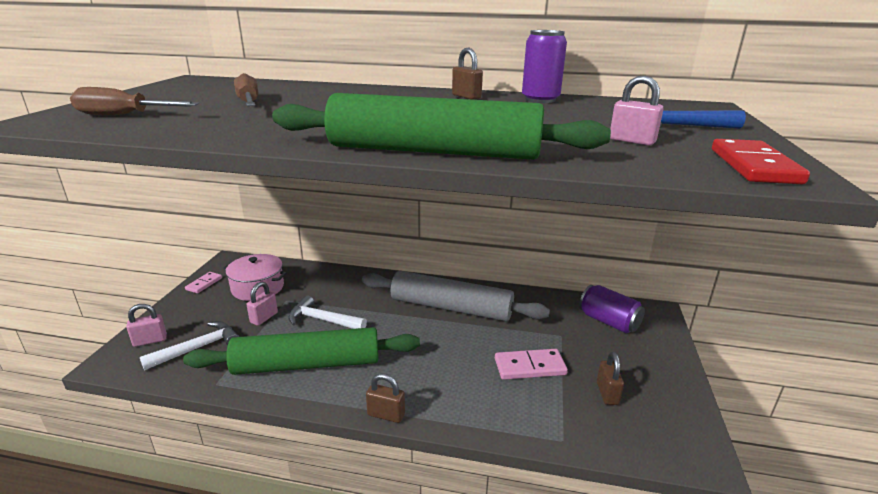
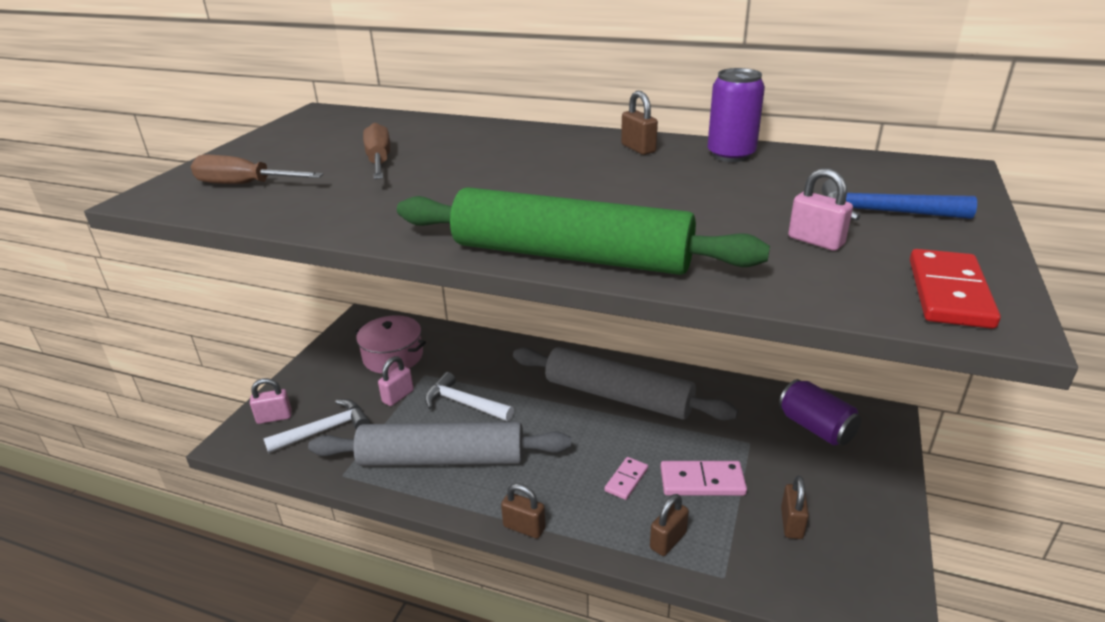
camera: 10 degrees right, 5 degrees up
green rolling pin [183,327,420,375] -> grey rolling pin [308,422,571,466]
pink domino [185,272,222,293] -> pink domino moved to [604,457,648,500]
none -> brown padlock [650,494,689,556]

